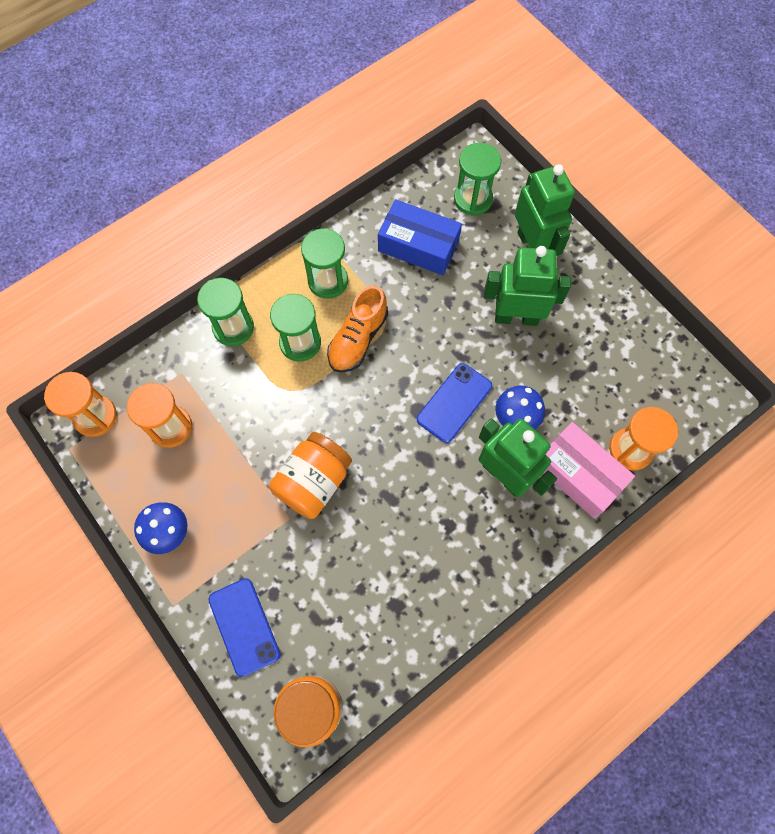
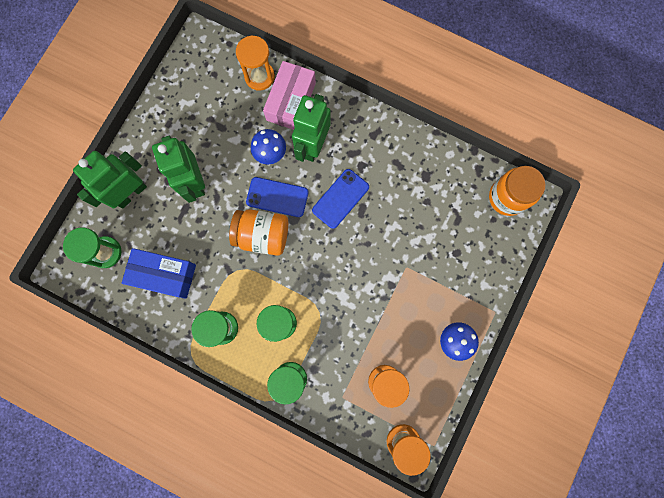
camera: 115 degrees left, 10 degrees up
blue phone [208,578,280,677] -> blue phone moved to [312,169,369,229]
orange jar [269,432,352,519] -> orange jar moved to [229,209,288,256]
orange shoe [327,285,388,373] -> none
blue box [378,199,462,275] -> blue box turned 75 degrees counterclockwise [122,248,196,299]

